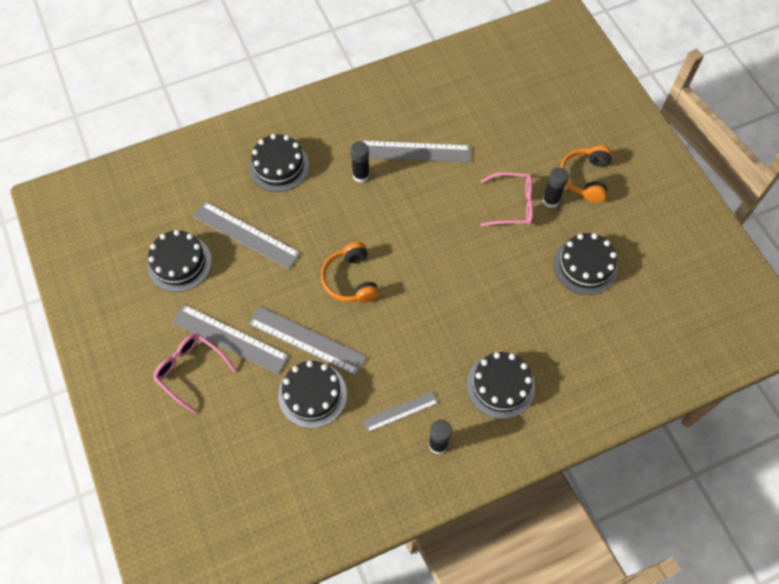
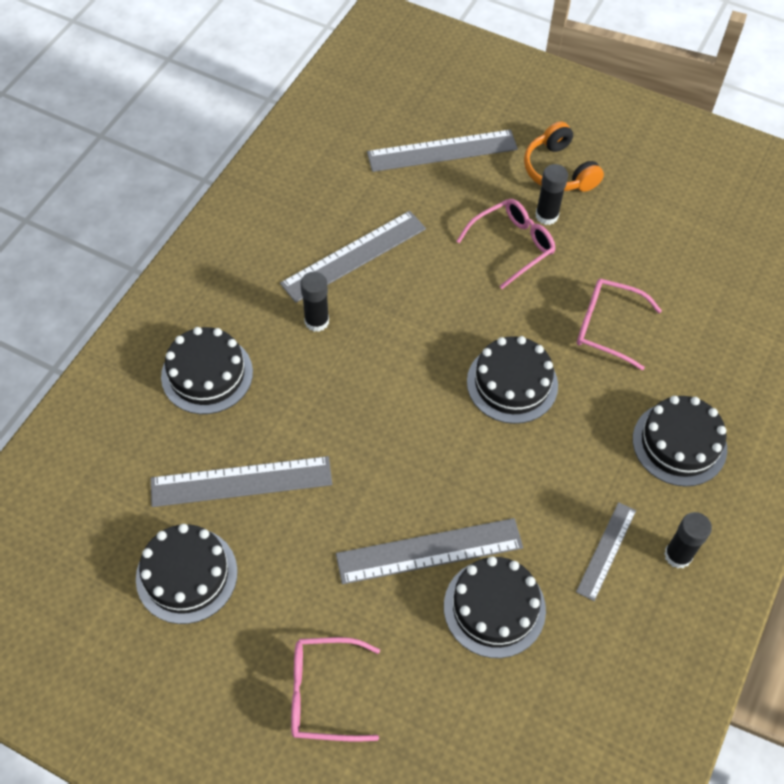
camera: 40 degrees left, 5 degrees down
grey ruler [172,304,289,374] -> grey ruler moved to [367,130,518,172]
orange headphones [321,242,379,303] -> none
black cake [553,233,618,295] -> black cake moved to [467,336,558,424]
none -> pink glasses [577,279,662,370]

